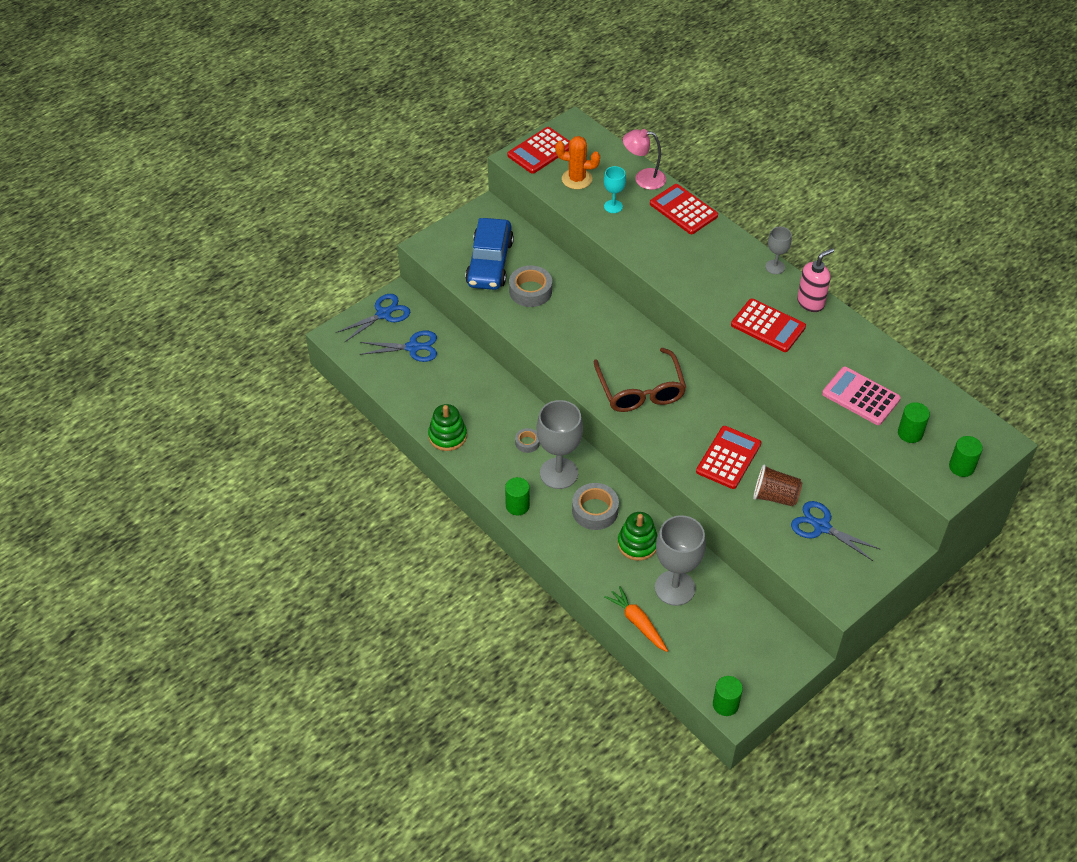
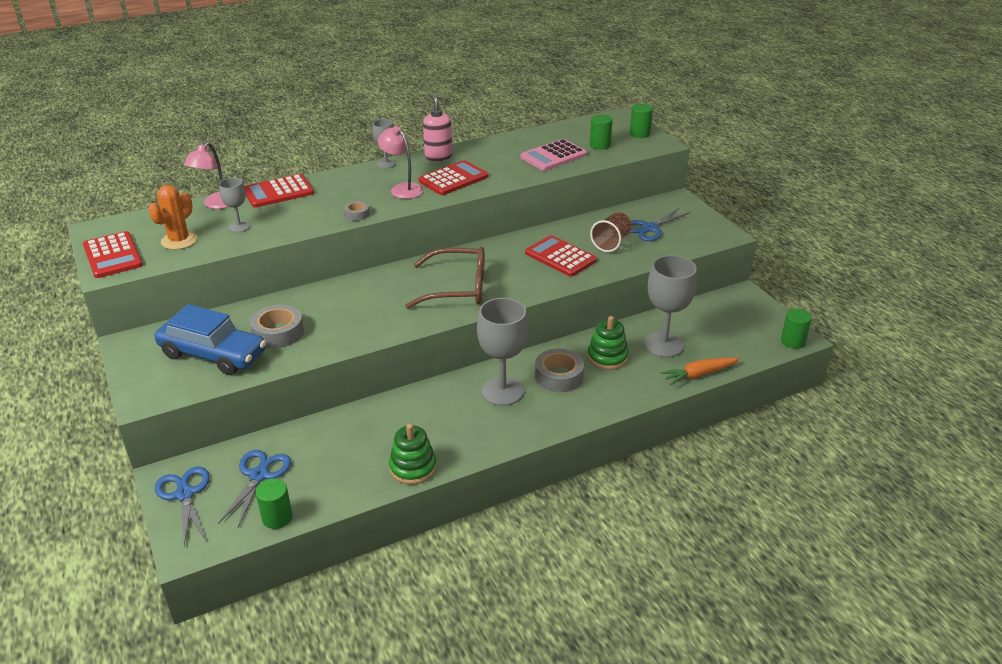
camera: 75 degrees left, 15 degrees down
green cylinder [505,477,530,515] -> green cylinder moved to [256,478,293,529]
grey tape [515,428,540,453] -> grey tape moved to [344,201,370,221]
turquoise goblet [604,166,626,213] -> grey goblet [219,178,250,232]
none -> pink lamp [378,126,423,199]

